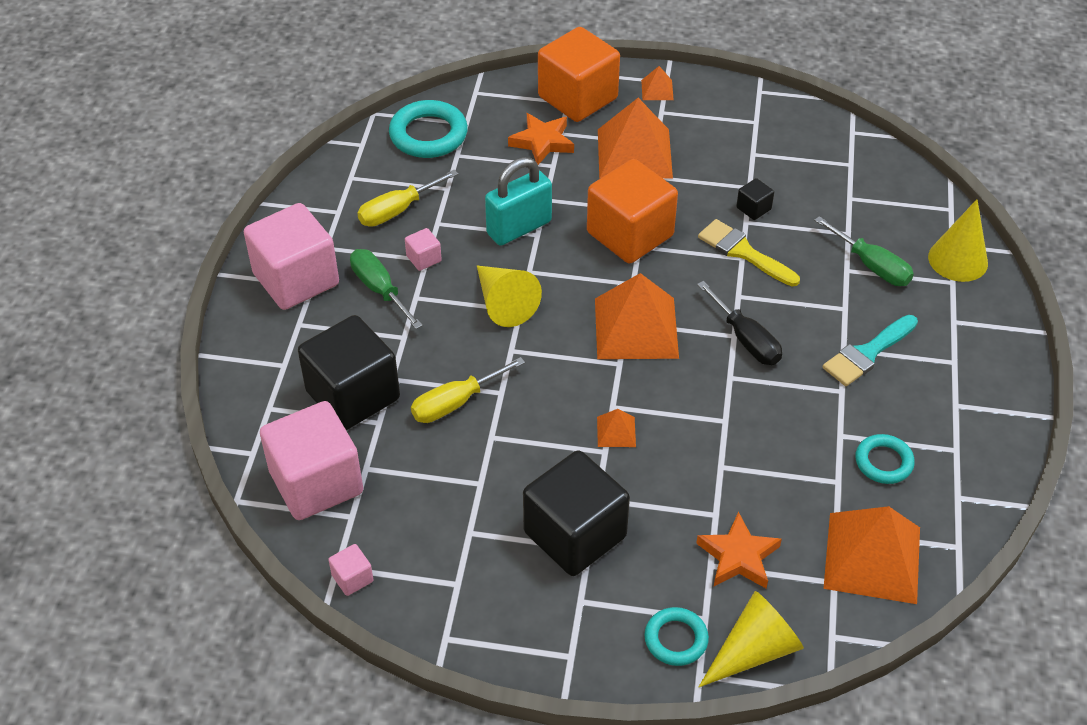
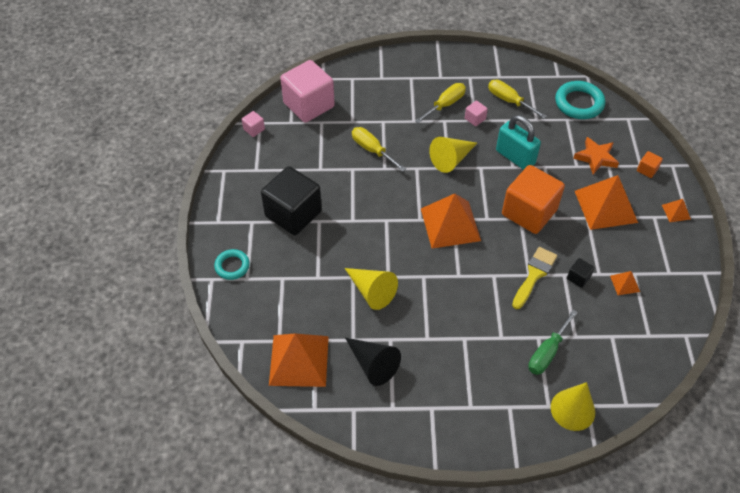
camera: 80 degrees right, 5 degrees up
pink cube [244,203,339,310] -> none
black cube [298,315,400,430] -> none
green screwdriver [350,249,423,329] -> yellow screwdriver [415,83,466,123]
orange cube [538,27,620,122] -> orange cube [637,151,663,178], size x0.41
orange pyramid [597,409,636,447] -> orange pyramid moved to [610,271,640,295]
orange star [696,512,782,588] -> none
black screwdriver [697,281,782,365] -> none
yellow cone [699,591,804,687] -> yellow cone moved to [345,268,398,310]
turquoise brush [823,315,918,386] -> none
turquoise ring [856,434,915,484] -> black cone [345,338,401,386]

